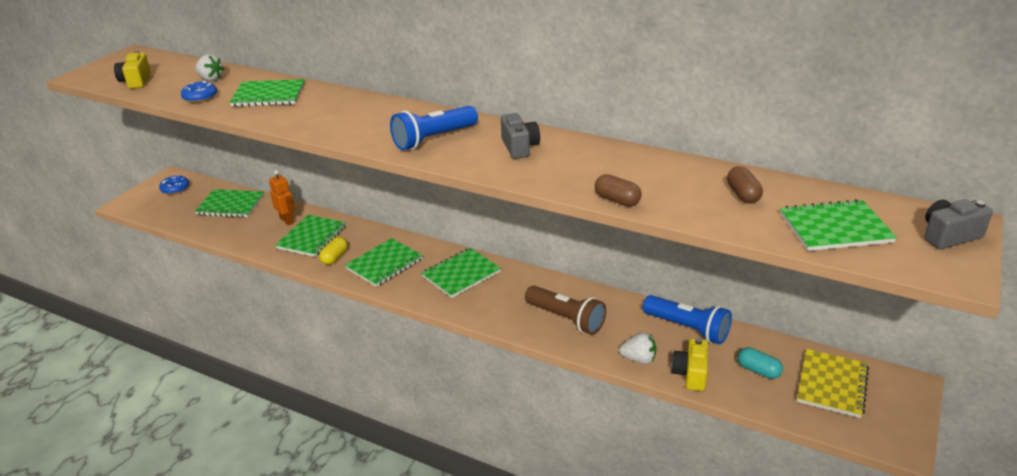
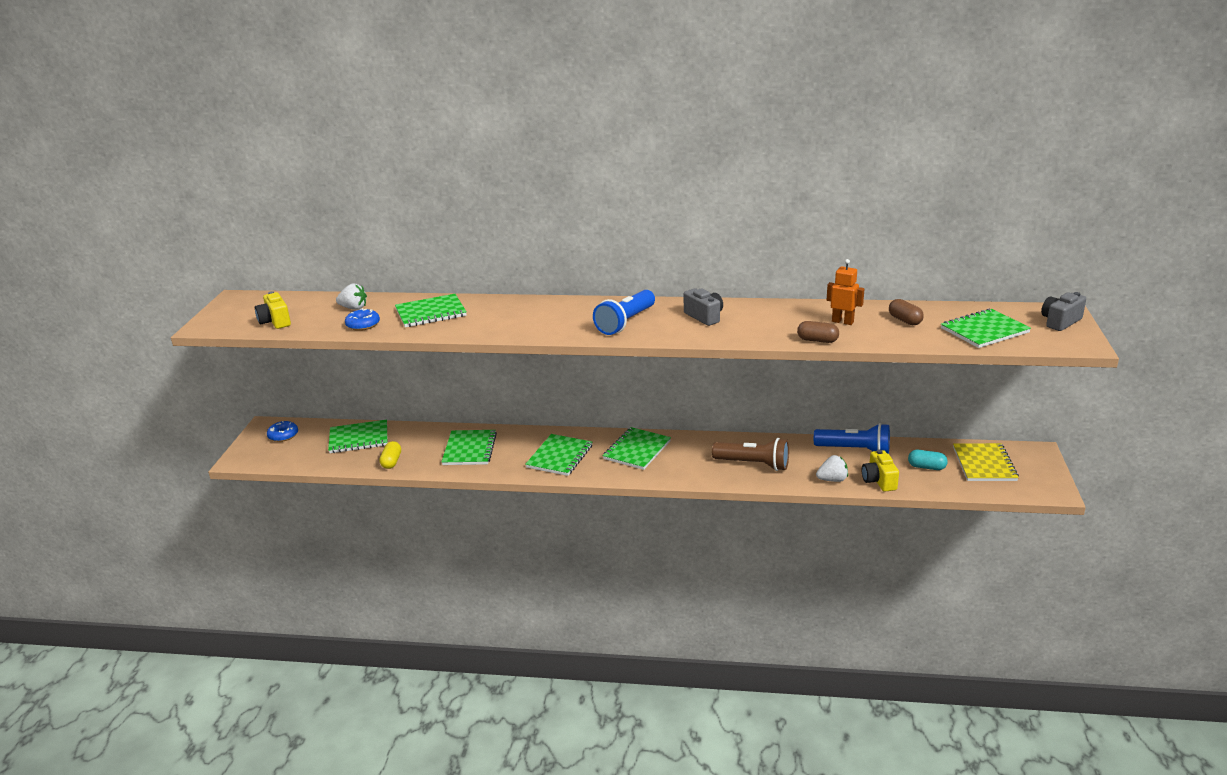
camera: 20 degrees left, 5 degrees down
orange robot [269,170,295,225] -> orange robot moved to [827,259,864,325]
yellow capsule [319,237,348,265] -> yellow capsule moved to [379,441,401,469]

